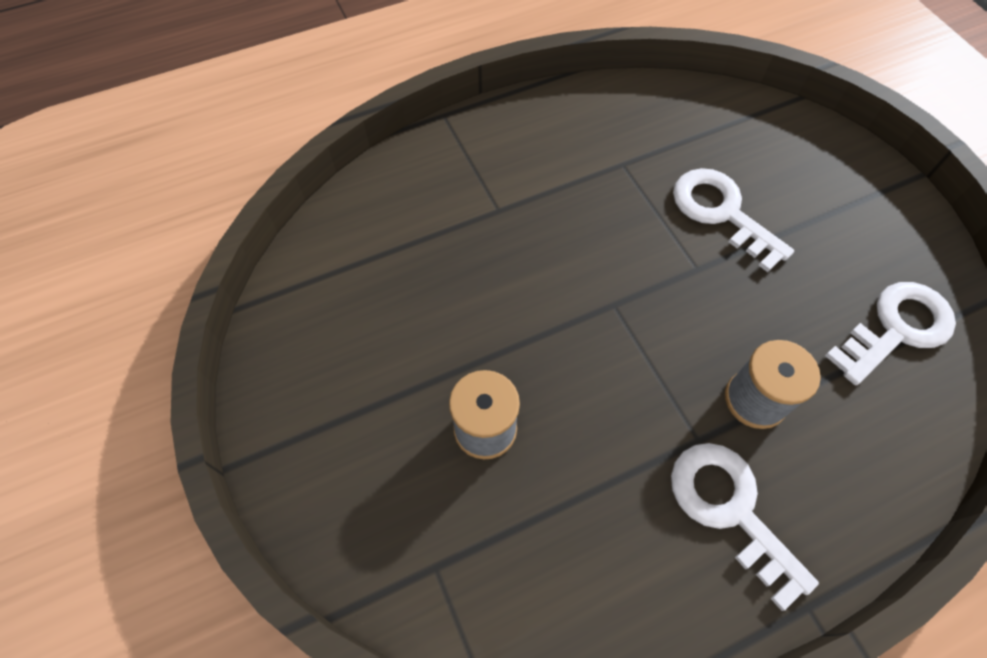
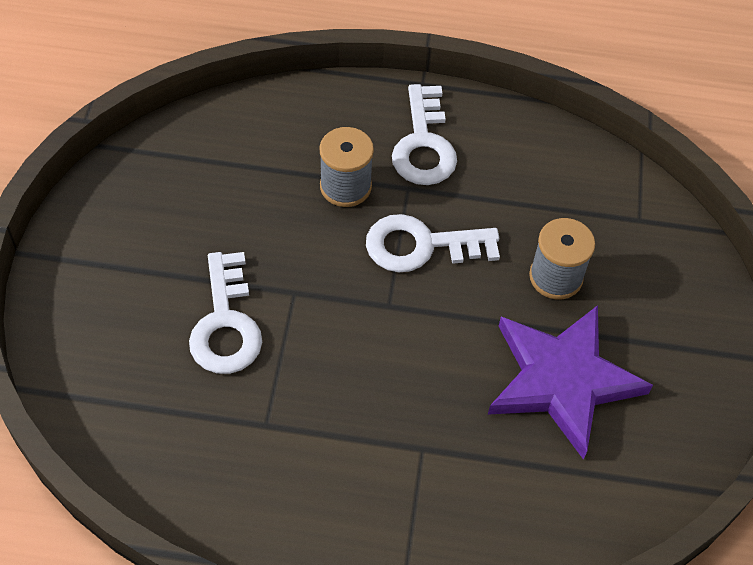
camera: 150 degrees left, 5 degrees down
white key [825,282,956,385] -> white key moved to [366,214,500,273]
none -> purple star [488,305,653,460]

